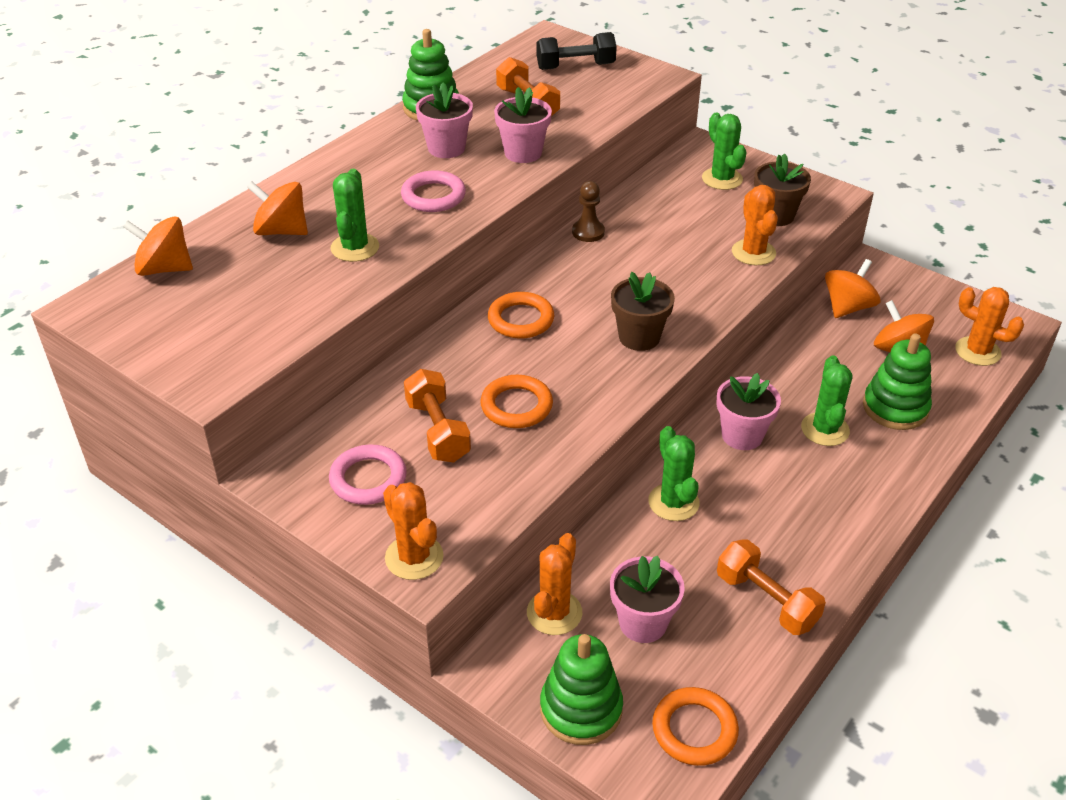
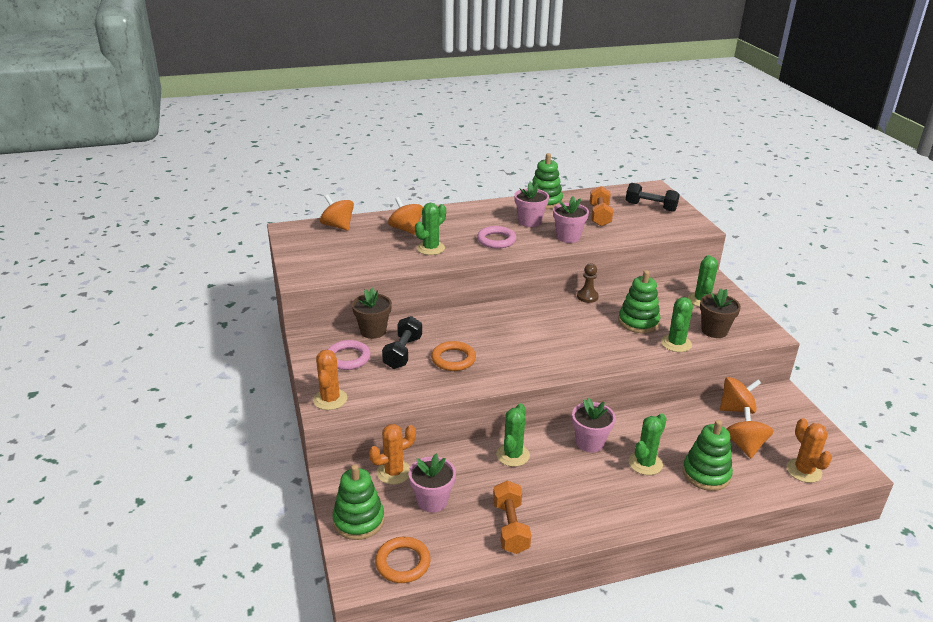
camera: 35 degrees right, 10 degrees down
orange dumbbell [404,369,471,463] -> black dumbbell [382,316,422,369]
orange ring [488,292,554,339] -> none
brown flower pot [611,272,675,351] -> brown flower pot moved to [352,288,392,339]
orange cactus [732,185,778,265] -> green cactus [661,297,693,352]
none -> green stacking toy [618,270,660,333]

